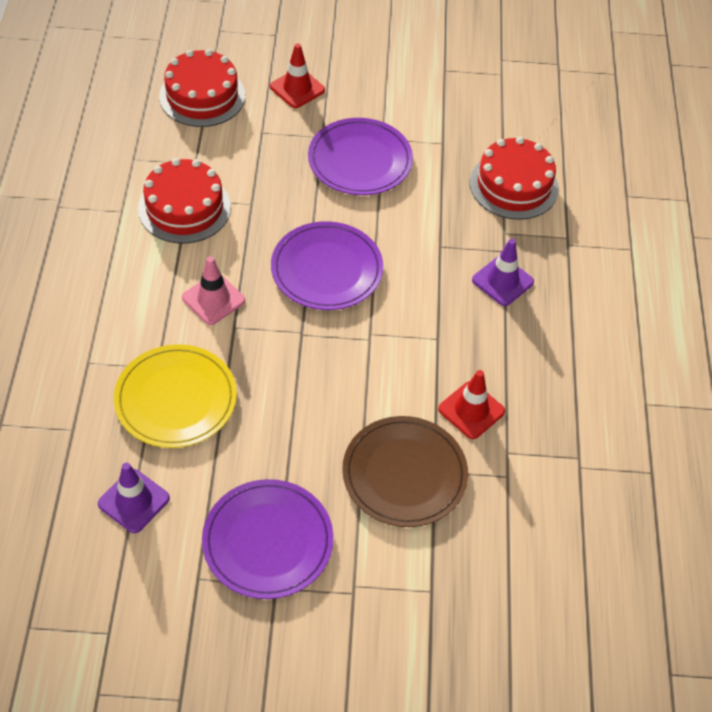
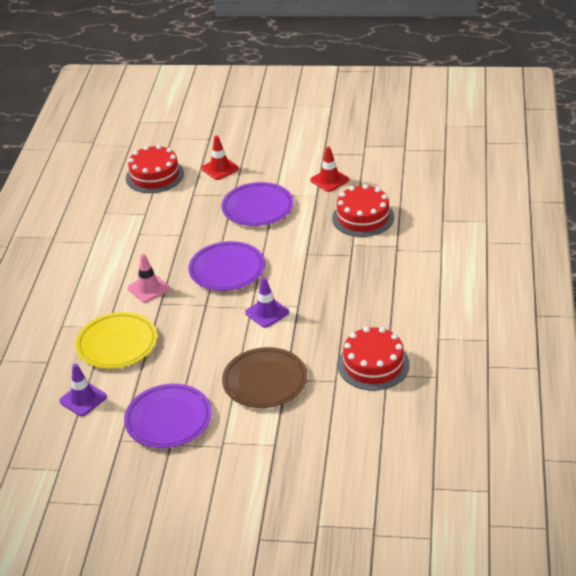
camera: 10 degrees right, 15 degrees down
red cake [138,158,231,244] -> red cake moved to [338,327,410,390]
red traffic cone [438,370,505,439] -> red traffic cone moved to [310,147,349,192]
purple traffic cone [472,239,534,306] -> purple traffic cone moved to [245,277,289,328]

